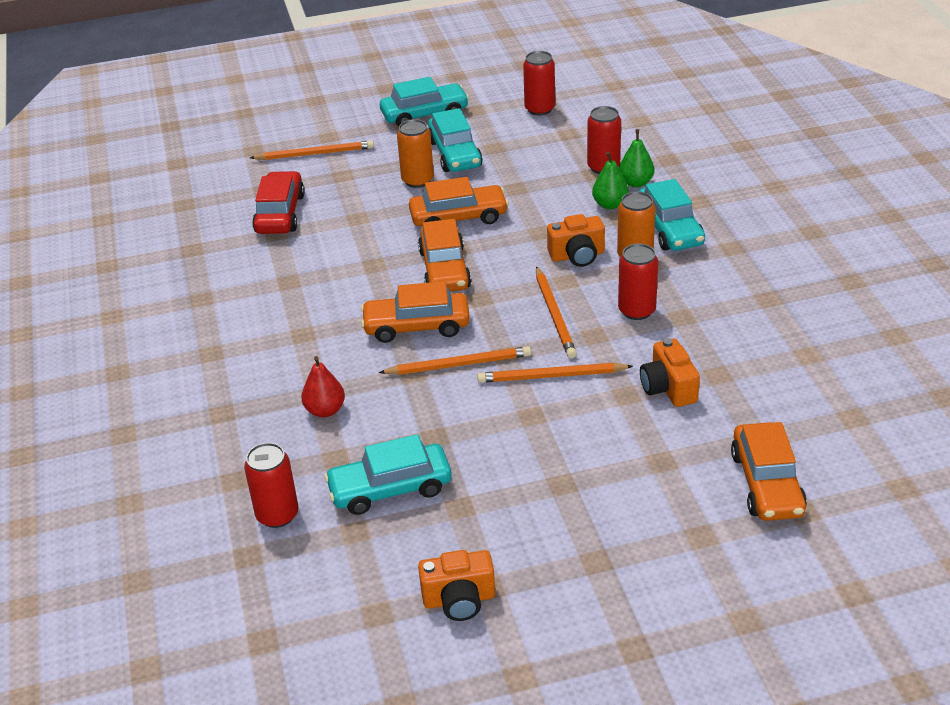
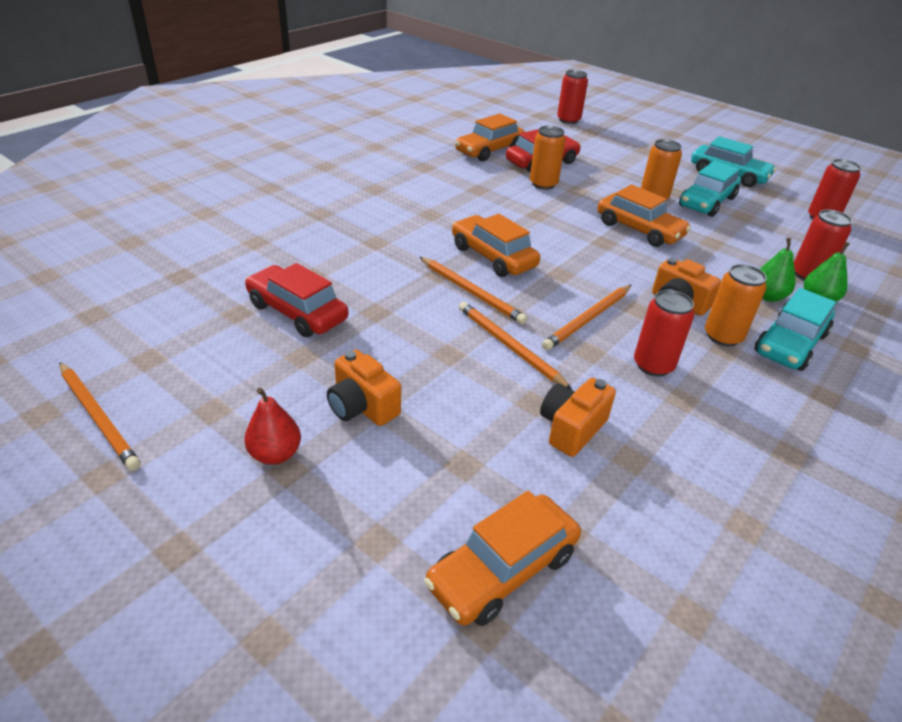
camera: 50 degrees right, 0 degrees up
red can [244,443,299,528] -> red can moved to [557,70,588,124]
orange pencil [250,140,374,160] -> orange pencil moved to [60,362,141,471]
red pear [301,356,345,417] -> red pear moved to [244,387,301,465]
turquoise car [324,434,452,515] -> red car [245,263,348,337]
orange car [418,219,471,292] -> orange car moved to [455,113,525,161]
orange camera [418,550,495,621] -> orange camera moved to [327,350,401,426]
none -> orange can [530,126,566,190]

